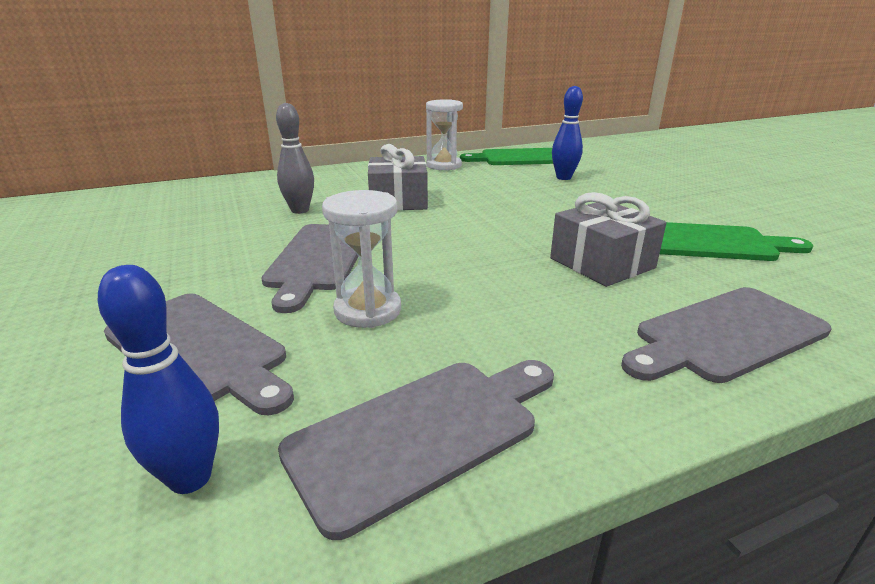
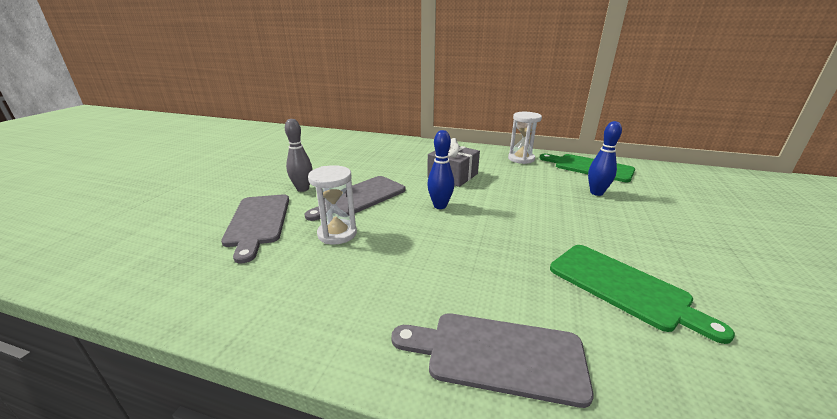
camera: 40 degrees right, 0 degrees up
blue bowling pin [98,265,219,494] -> blue bowling pin moved to [427,130,454,209]
grey bowling pin [276,103,314,214] -> grey bowling pin moved to [285,119,312,192]
grey cutting board [278,360,554,540] -> none
grey gift [550,192,666,287] -> none

